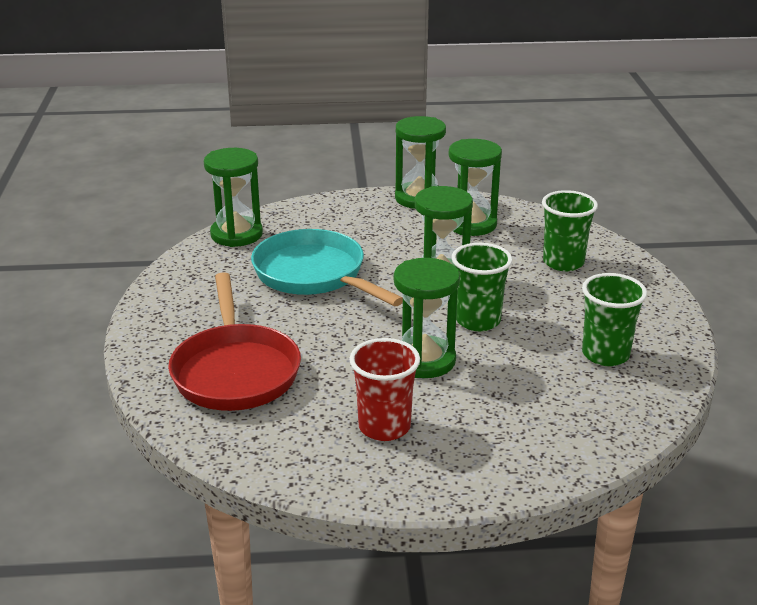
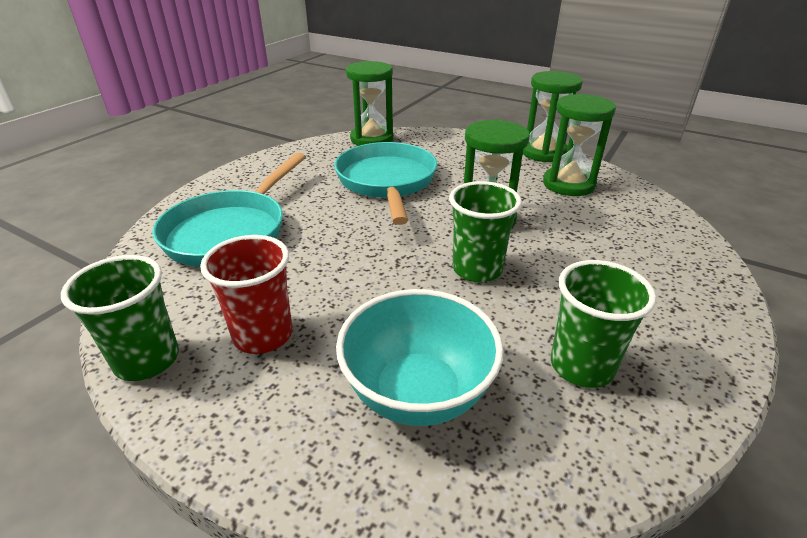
camera: 35 degrees right, 5 degrees up
red pan [168,272,301,411] -> turquoise pan [153,153,305,267]
green hourglass [394,258,460,378] -> none
green cup [542,190,598,271] -> green cup moved to [61,255,179,381]
none -> turquoise bowl [336,289,504,426]

